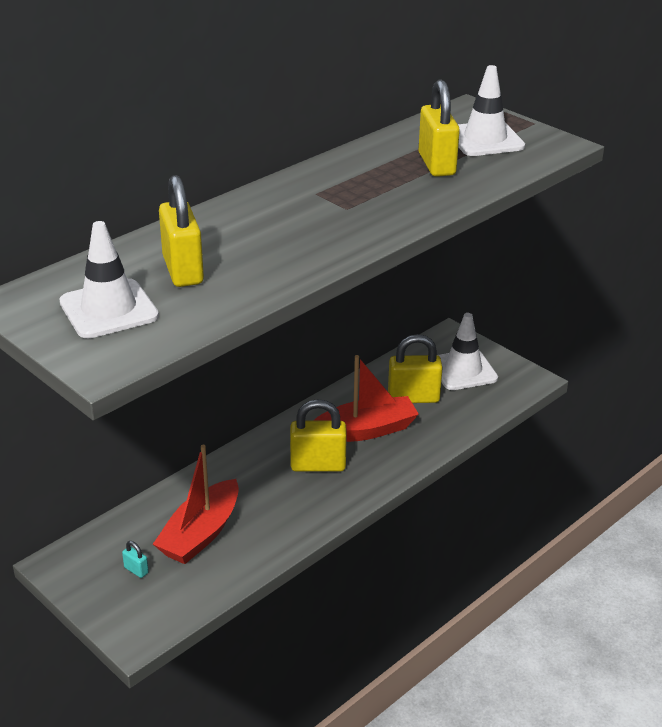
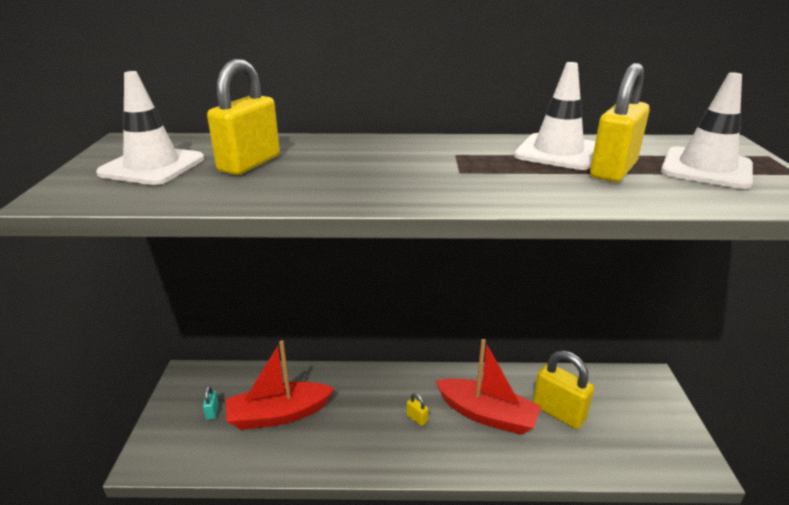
camera: 45 degrees right, 5 degrees down
yellow padlock [290,399,347,472] -> yellow padlock [407,393,428,426], size x0.42
white traffic cone [438,313,498,390] -> white traffic cone moved to [514,62,595,170]

